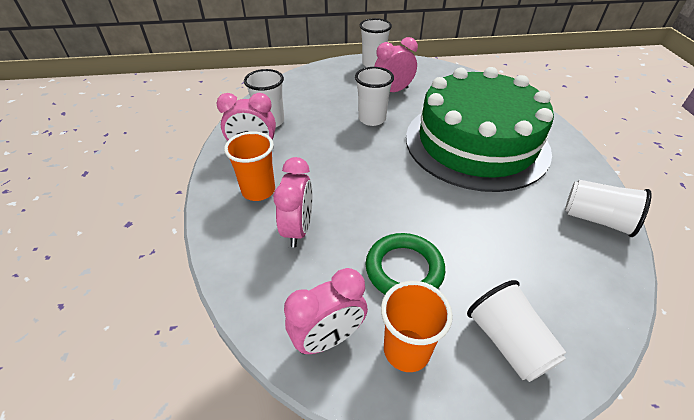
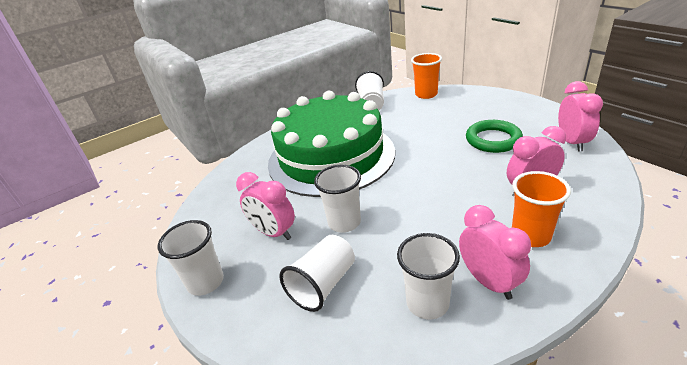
camera: 115 degrees left, 10 degrees down
pink clock [284,268,368,354] -> pink clock turned 60 degrees clockwise [558,81,603,152]
orange cup [381,281,453,372] -> orange cup moved to [411,53,442,99]
white cup [467,280,566,382] -> white cup moved to [279,235,355,312]

